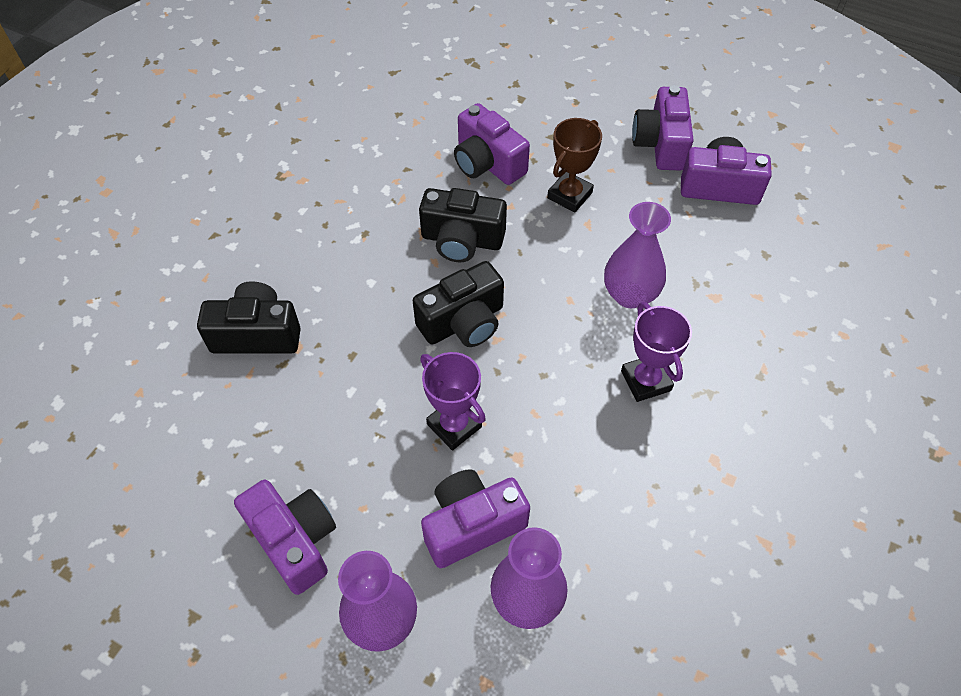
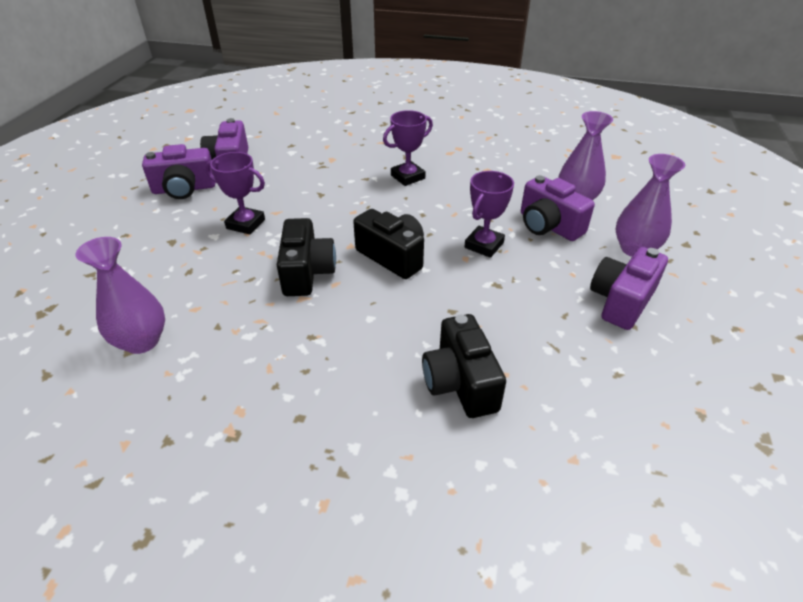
camera: 105 degrees left, 15 degrees down
purple camera [454,103,530,185] -> none
brown trophy [547,118,602,213] -> purple trophy [205,152,265,235]
purple vase [604,202,671,308] -> purple vase moved to [75,237,165,354]

